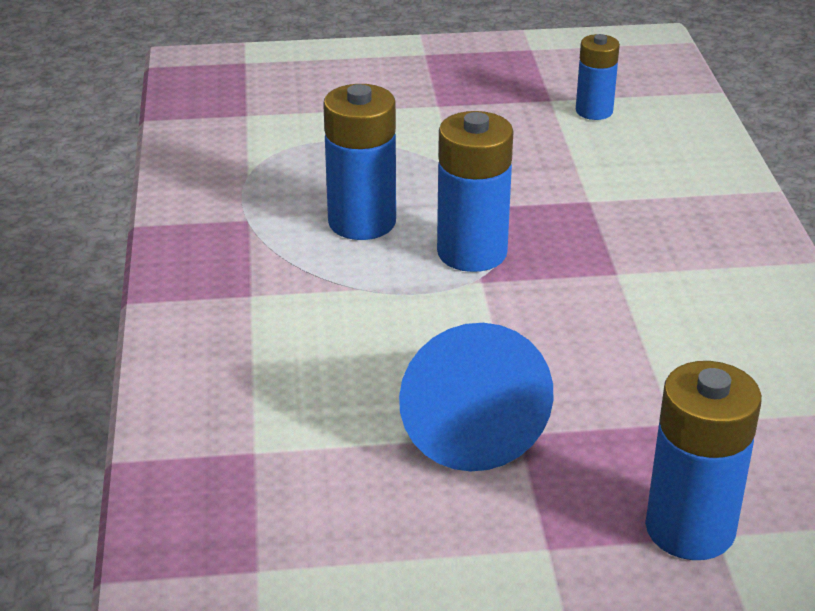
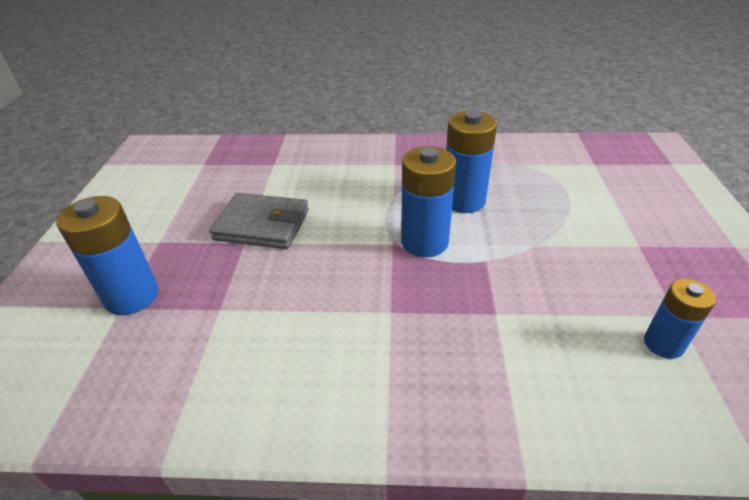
camera: 100 degrees right, 5 degrees up
blue cone [399,323,553,471] -> grey wallet [209,193,309,249]

